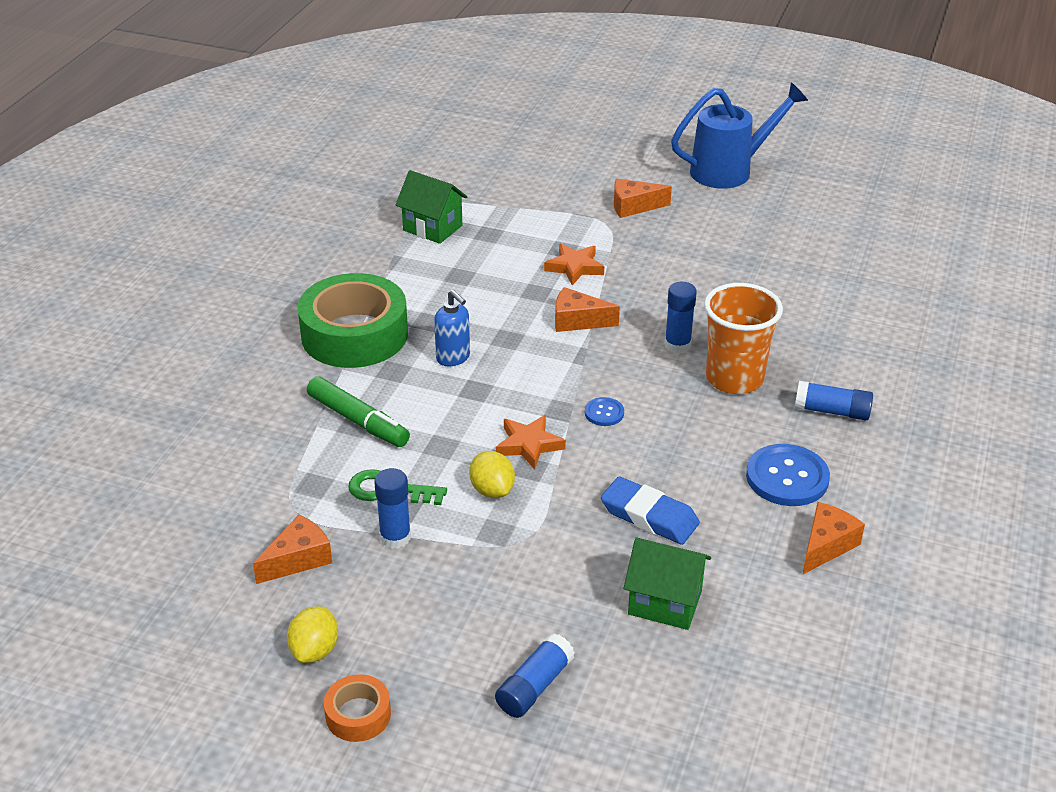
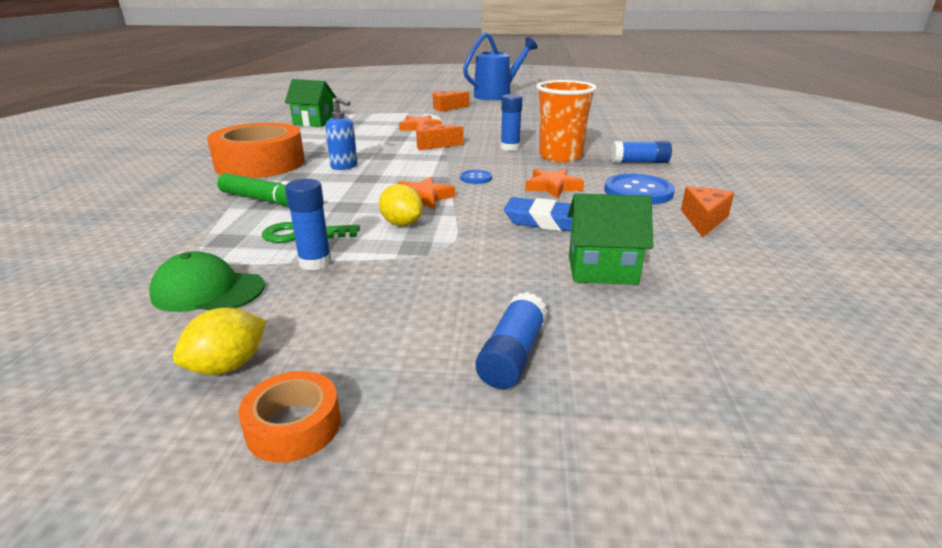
camera: 15 degrees left, 10 degrees down
orange cheese [253,515,332,584] -> green cap [149,251,265,312]
yellow lemon [287,606,338,663] -> yellow lemon turned 45 degrees clockwise [173,308,266,375]
green tape [297,273,408,368] -> orange tape [207,123,305,178]
none -> orange star [525,169,584,199]

